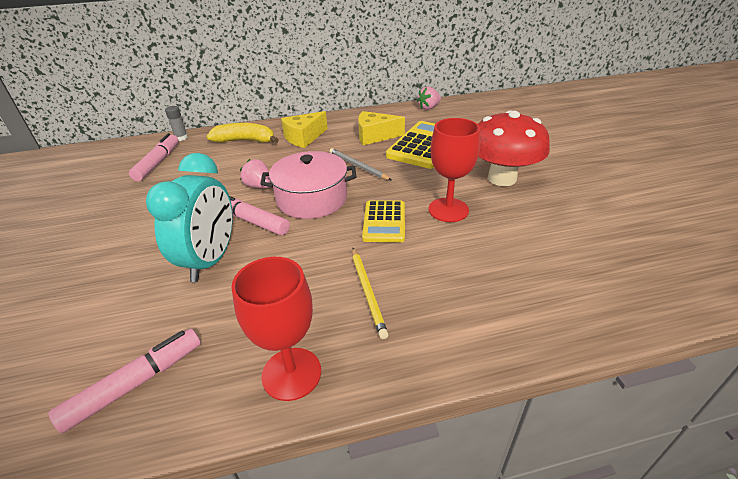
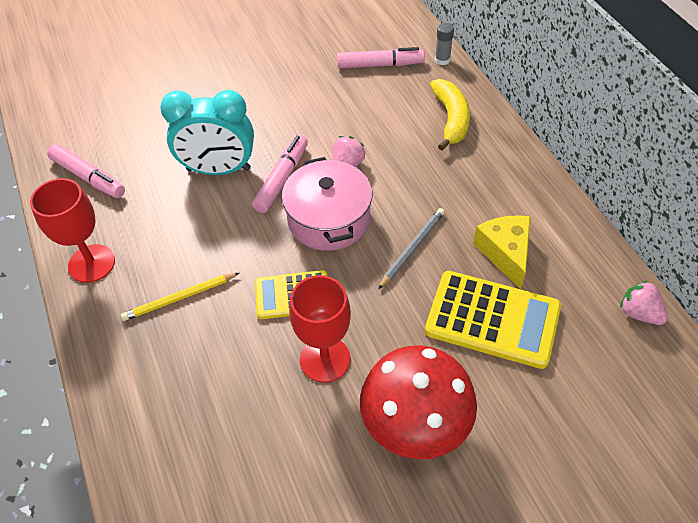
camera: 80 degrees right, 15 degrees up
yellow cheese [281,111,328,148] -> none

